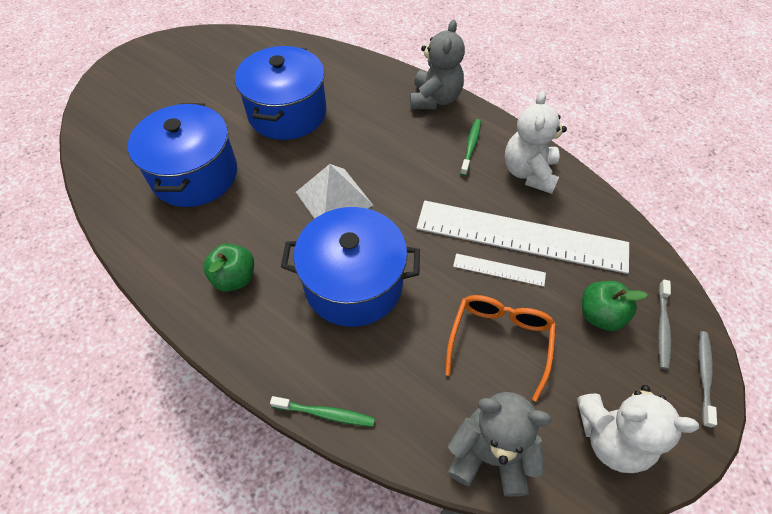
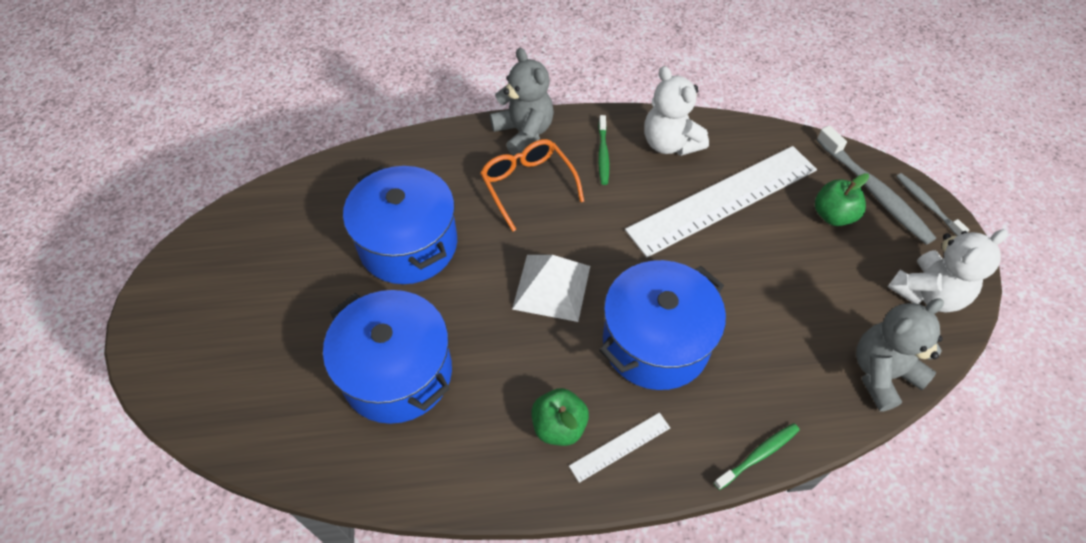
camera: 45 degrees left, 0 degrees up
orange glasses [445,295,556,401] -> orange glasses moved to [480,139,584,232]
white ruler [453,253,546,287] -> white ruler moved to [569,413,670,483]
green toothbrush [460,119,481,176] -> green toothbrush turned 150 degrees counterclockwise [598,115,609,185]
grey toothbrush [658,280,671,370] -> grey toothbrush [817,125,936,245], size x1.78

